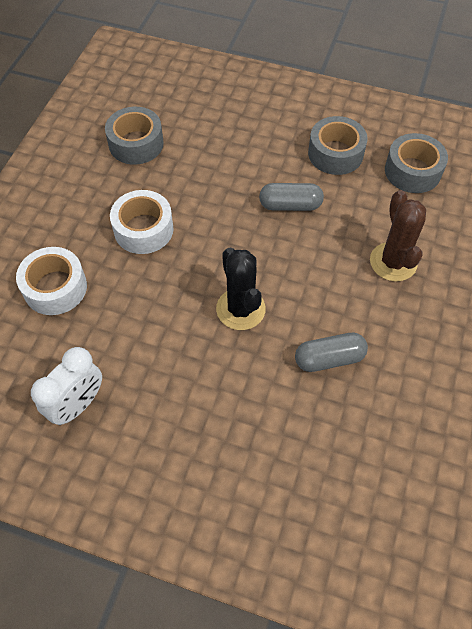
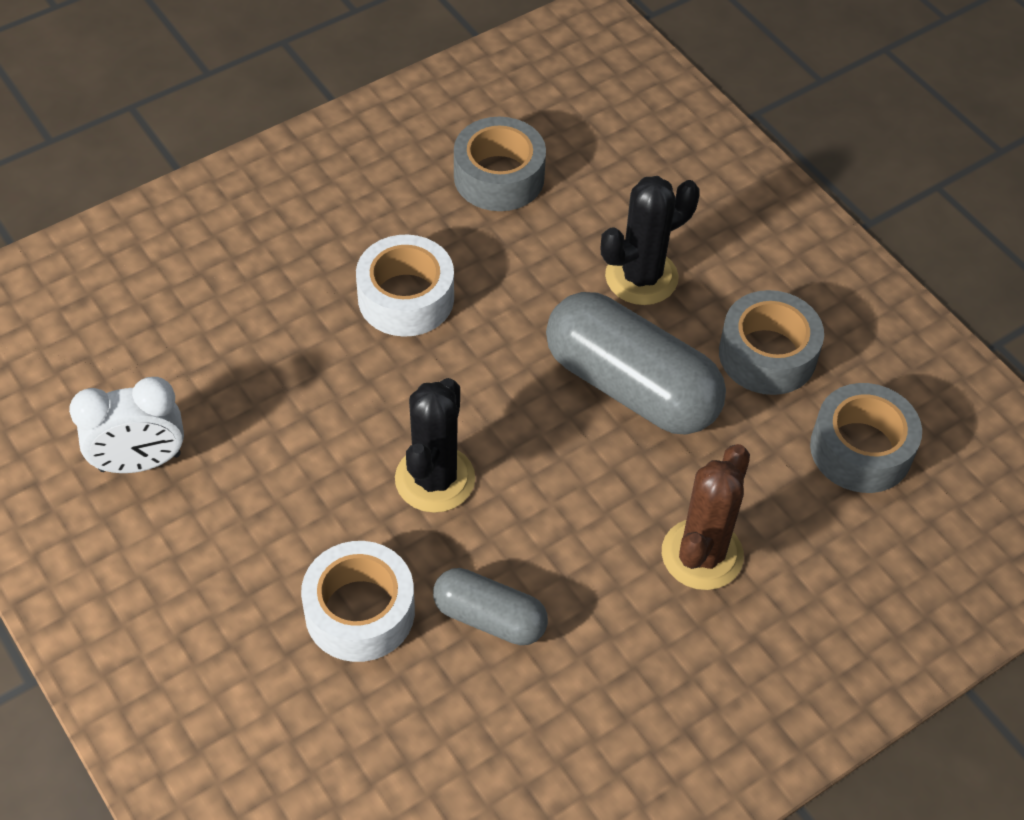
camera: 35 degrees right, 5 degrees down
white tape [16,247,87,315] -> white tape moved to [301,541,415,662]
grey capsule [259,183,324,211] -> grey capsule [546,292,726,435], size x1.81
none -> black cactus [601,176,700,305]

